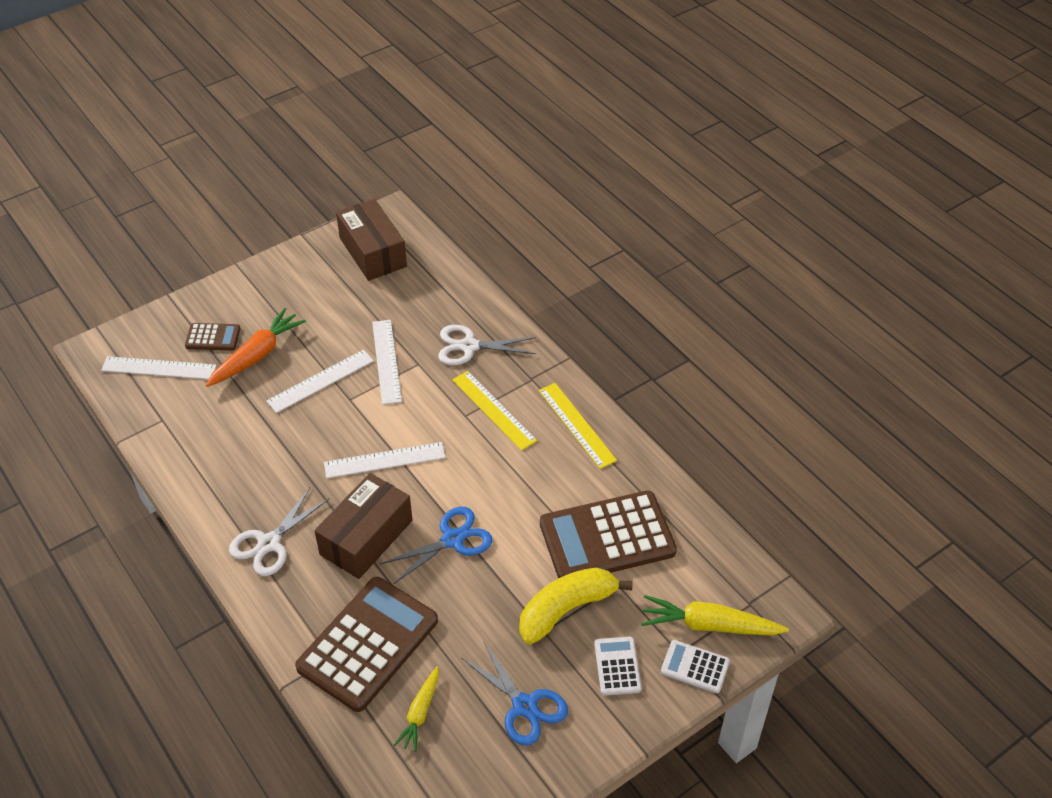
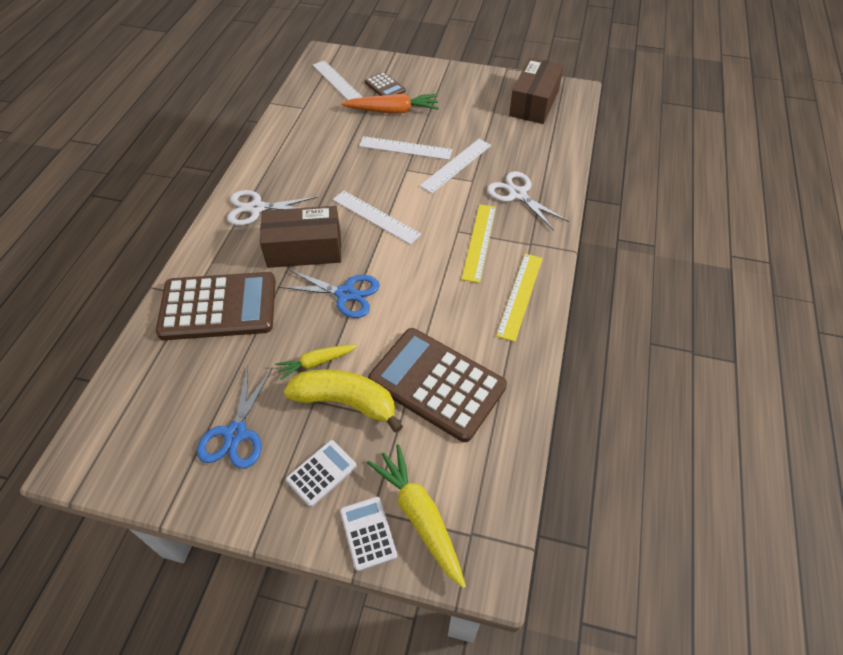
camera: 50 degrees right, 5 degrees up
yellow carrot [394,666,439,752] -> yellow carrot moved to [275,345,357,380]

